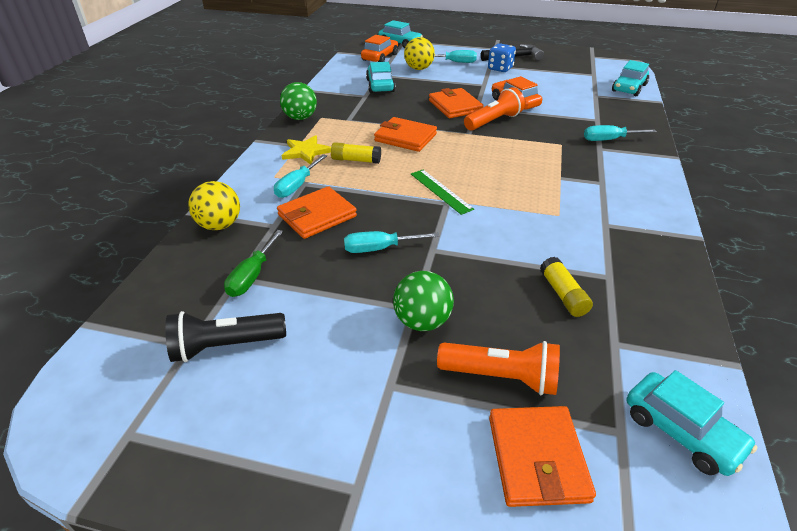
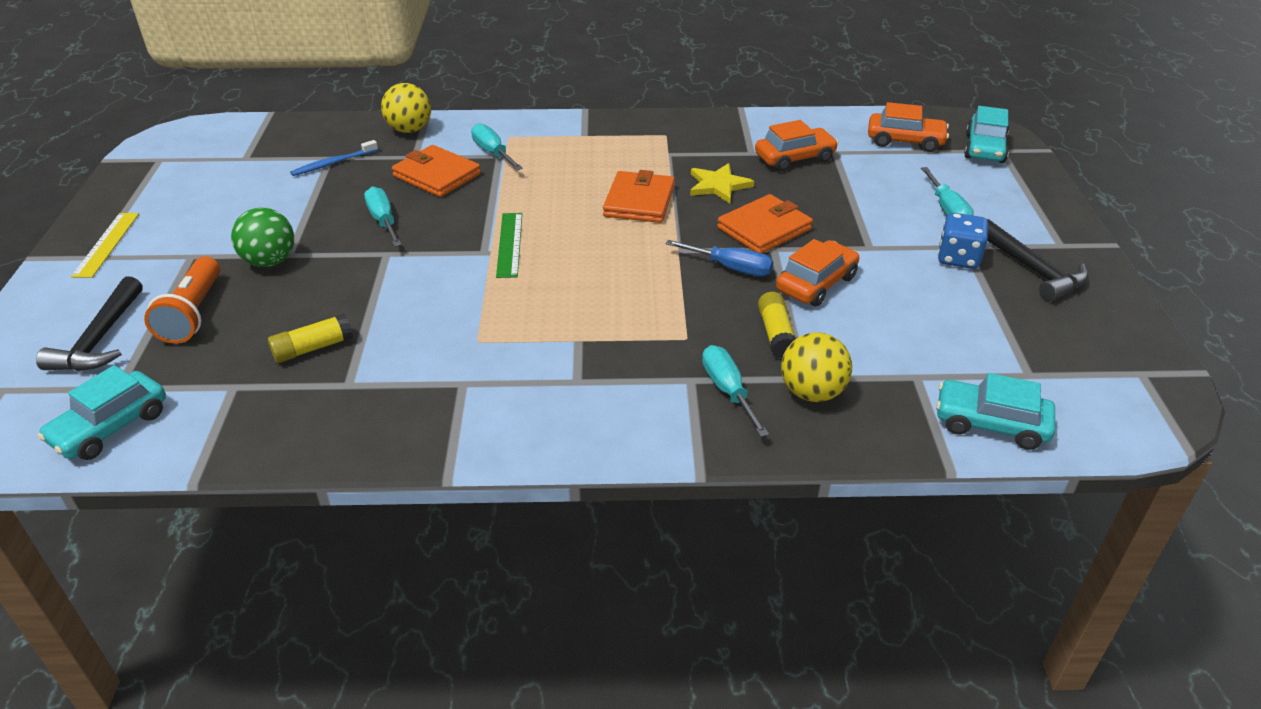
camera: 75 degrees right, 0 degrees up
black flashlight [165,311,286,362] -> none
green screwdriver [224,230,283,297] -> blue toothbrush [290,140,378,176]
turquoise screwdriver [274,154,327,198] -> turquoise screwdriver turned 45 degrees clockwise [471,123,523,170]
green ball [280,82,317,120] -> none
yellow star [282,135,331,165] -> yellow star moved to [690,163,754,203]
yellow glue stick [331,142,381,164] -> yellow glue stick moved to [758,292,796,359]
turquoise car [366,62,395,93] -> orange car [755,120,838,171]
yellow ball [404,37,435,70] -> yellow ball moved to [781,332,852,402]
green ruler [411,170,474,215] -> green ruler turned 45 degrees counterclockwise [496,213,522,278]
orange flashlight [464,87,525,130] -> blue screwdriver [666,240,773,277]
orange wallet [489,406,596,507] -> black hammer [36,276,143,371]
none -> yellow ruler [71,213,139,278]

